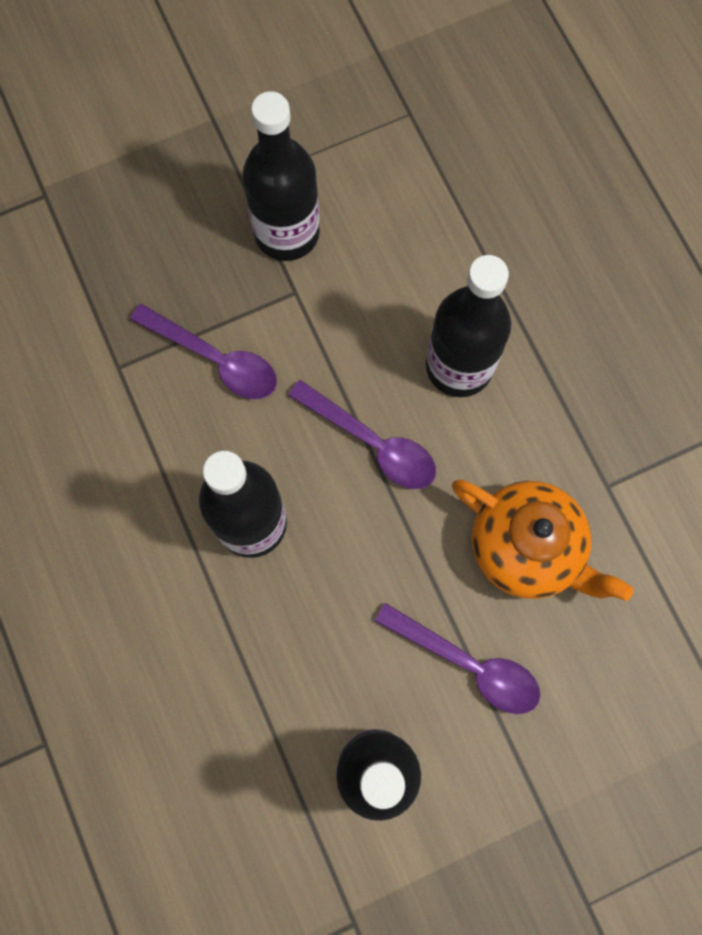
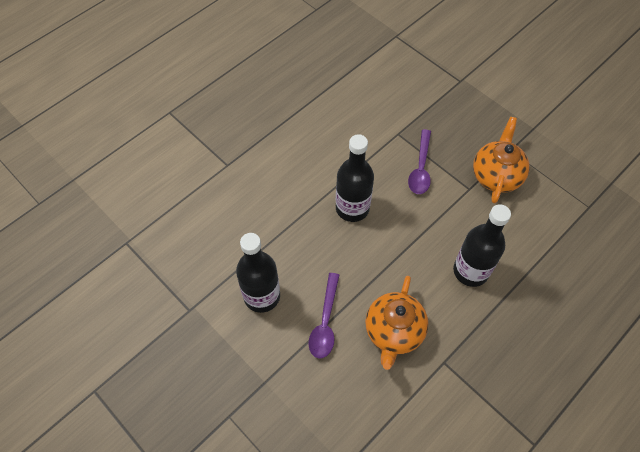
camera: 70 degrees right, 15 degrees down
black bottle [242,91,320,261] -> orange teapot [473,117,530,204]
purple spoon [288,380,436,489] -> none

